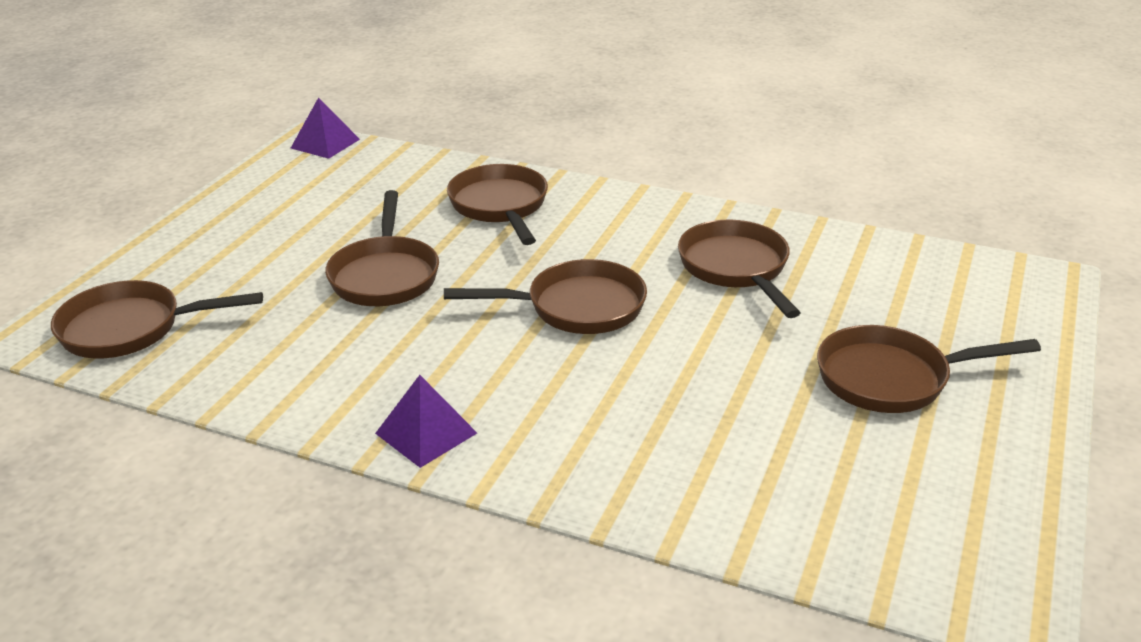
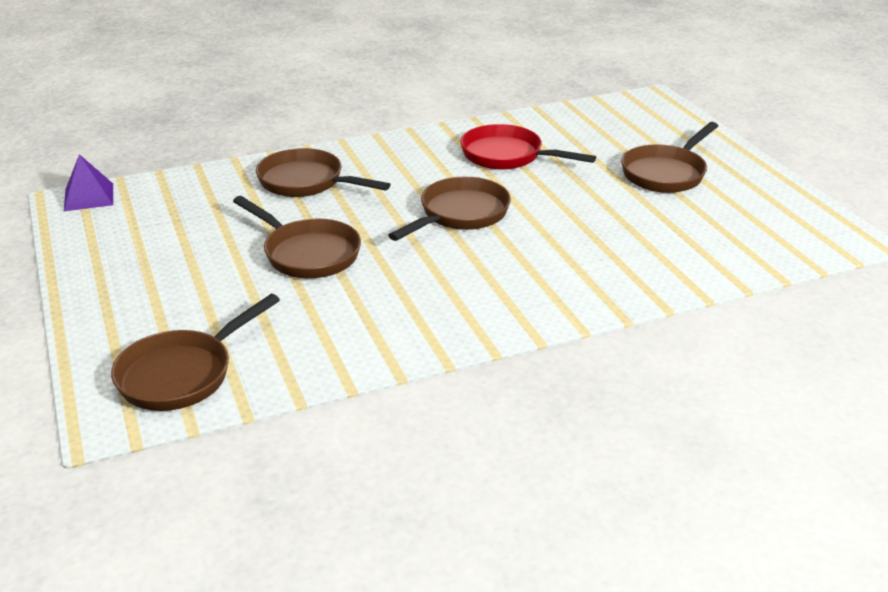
camera: 45 degrees left, 0 degrees up
purple pyramid [375,375,477,468] -> none
brown pan [678,220,800,318] -> red pan [460,124,596,170]

